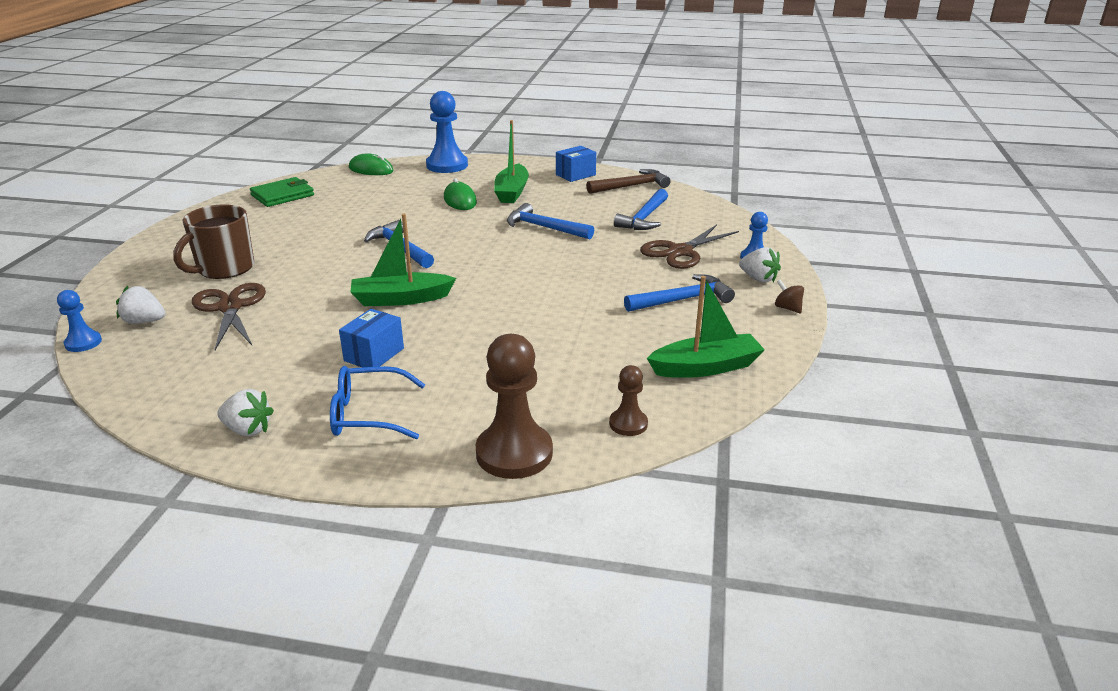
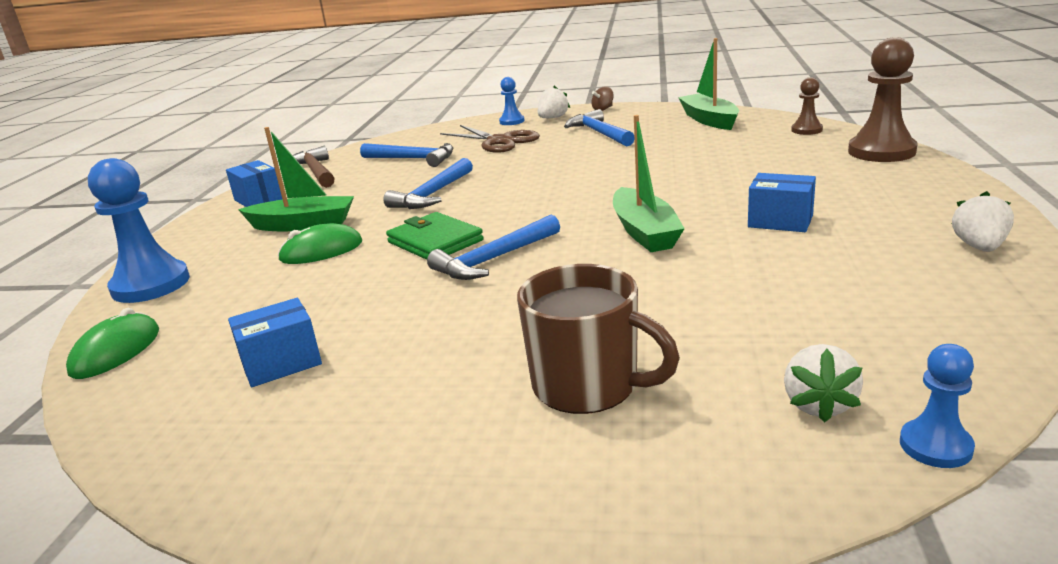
camera: 90 degrees left, 5 degrees down
brown scissors [192,283,266,350] -> none
green wallet [250,177,314,207] -> green wallet moved to [386,212,483,260]
blue glasses [330,366,425,439] -> none
none -> blue box [228,298,322,387]

